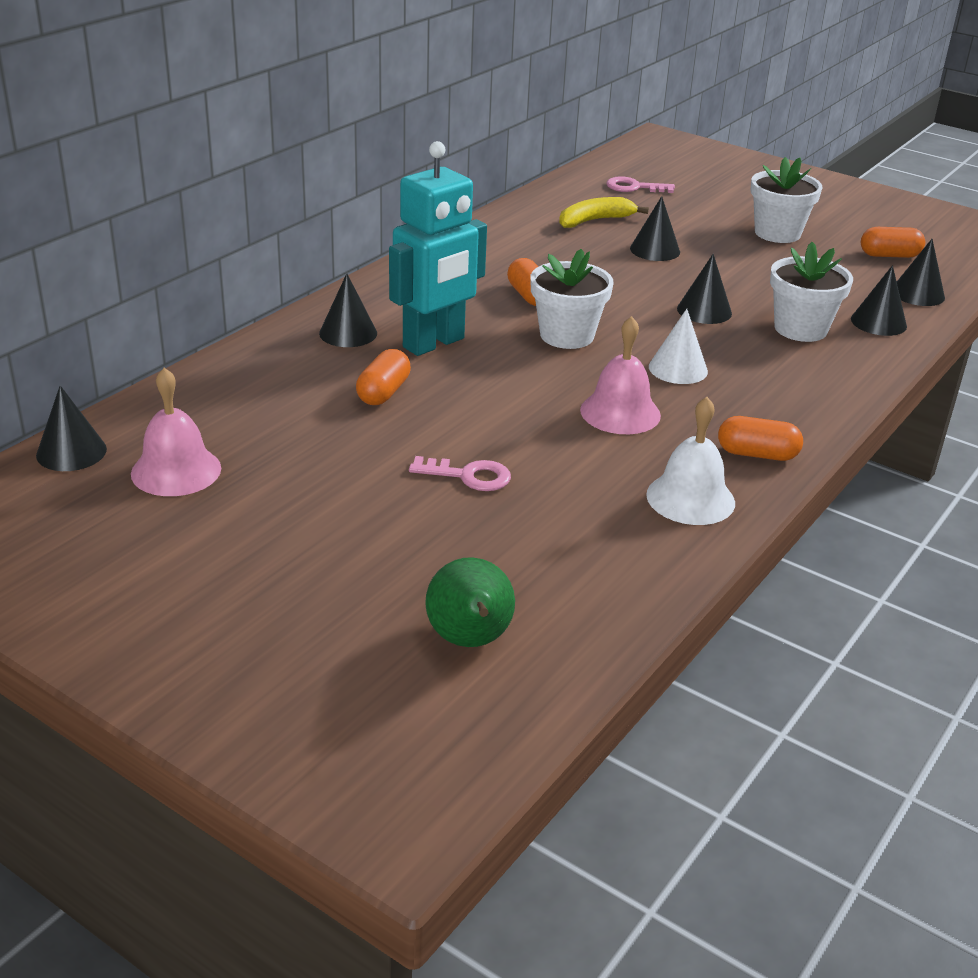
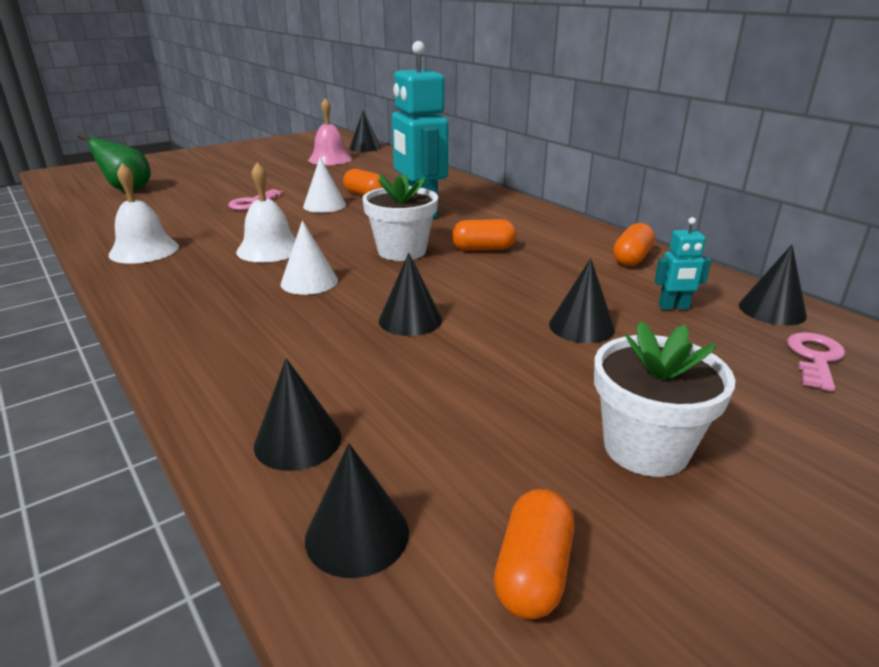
camera: 110 degrees right, 5 degrees down
black cone [319,273,377,347] -> black cone moved to [739,245,807,325]
yellow banana [559,197,649,228] -> turquoise robot [655,217,712,310]
pink bell [580,316,661,434] -> white bell [236,162,296,262]
orange capsule [718,416,803,461] -> orange capsule moved to [613,223,655,266]
white flower pot [770,242,853,342] -> none
none -> white cone [303,157,346,213]

